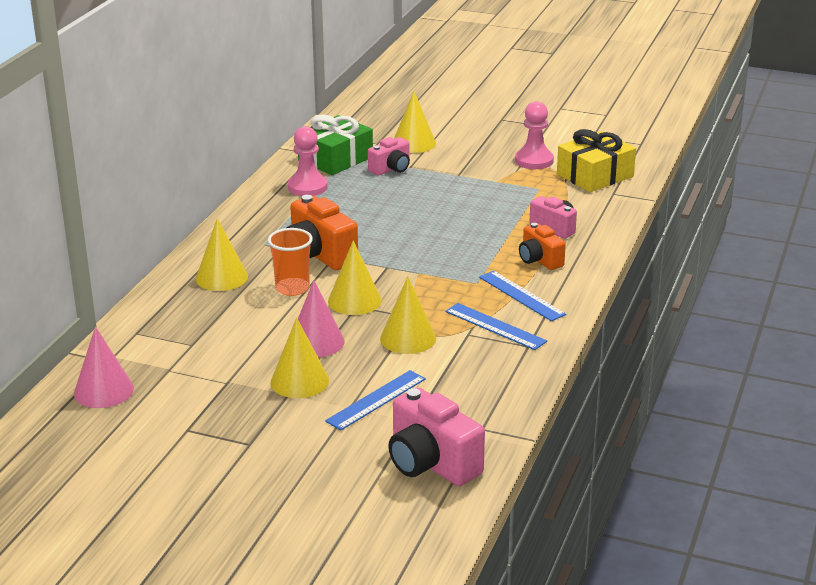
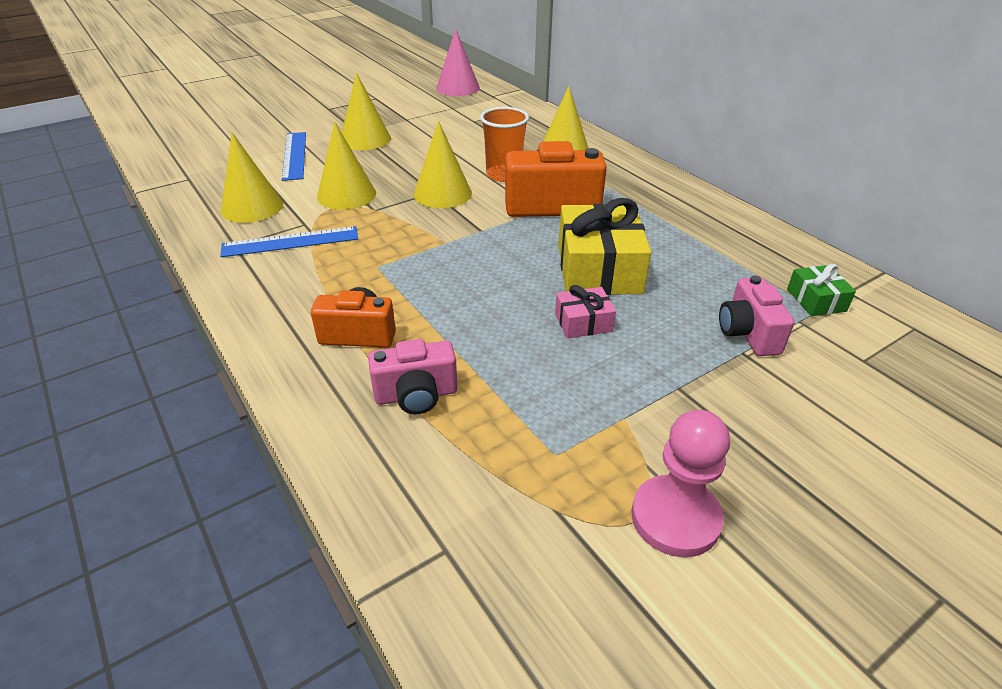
camera: 125 degrees right, 10 degrees up
pink pawn [288,126,328,196] -> none
green gift [298,114,373,175] -> green gift [787,264,856,316], size x0.49
pink cone [298,280,344,358] -> none
pink camera [388,388,485,486] -> none
yellow cone [394,92,436,153] -> yellow cone moved to [221,133,283,223]
blue ruler [479,271,566,321] -> none
yellow gift [557,129,636,192] -> yellow gift moved to [558,198,651,295]
none -> pink gift [555,285,616,338]

